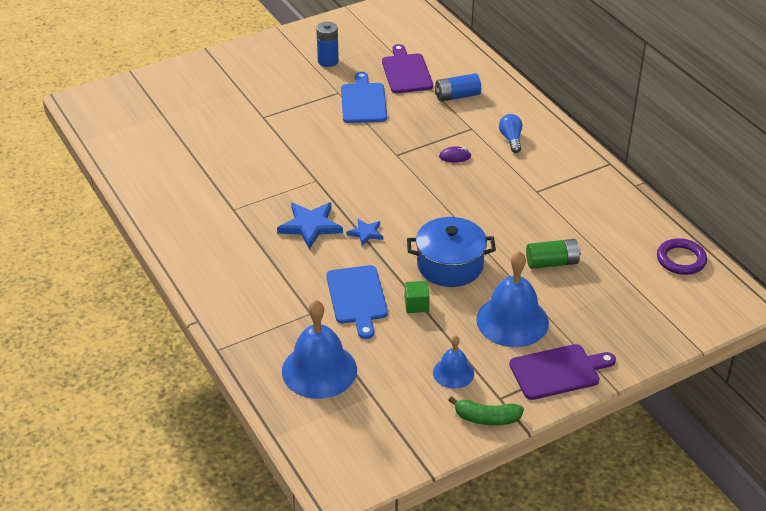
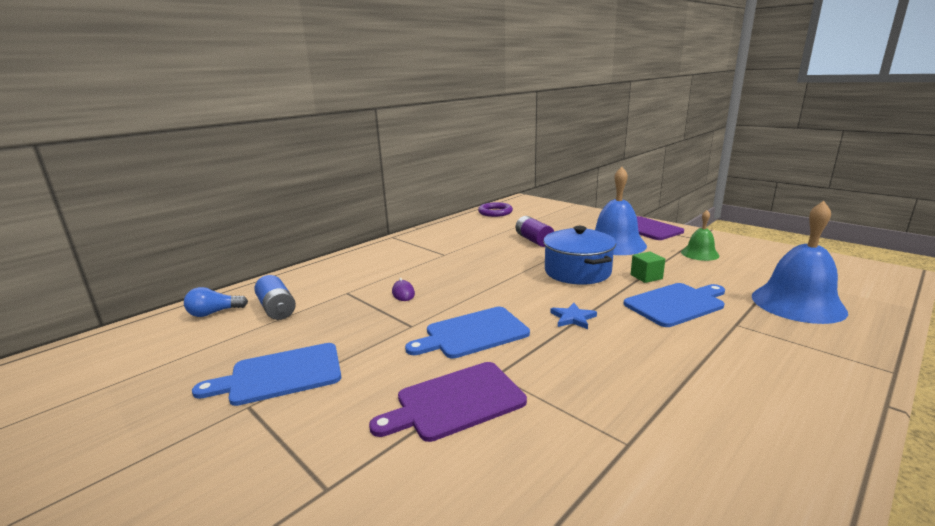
camera: 105 degrees left, 20 degrees down
blue star [277,203,343,249] -> none
blue battery [316,22,339,67] -> none
purple cutting board [382,44,433,93] -> purple cutting board moved to [369,362,527,442]
blue bell [433,335,474,389] -> green bell [681,210,720,261]
green banana [448,396,524,426] -> none
blue light bulb [499,114,522,153] -> blue light bulb moved to [184,287,248,317]
green battery [526,239,581,269] -> purple battery [516,216,554,247]
none -> blue cutting board [405,307,530,359]

